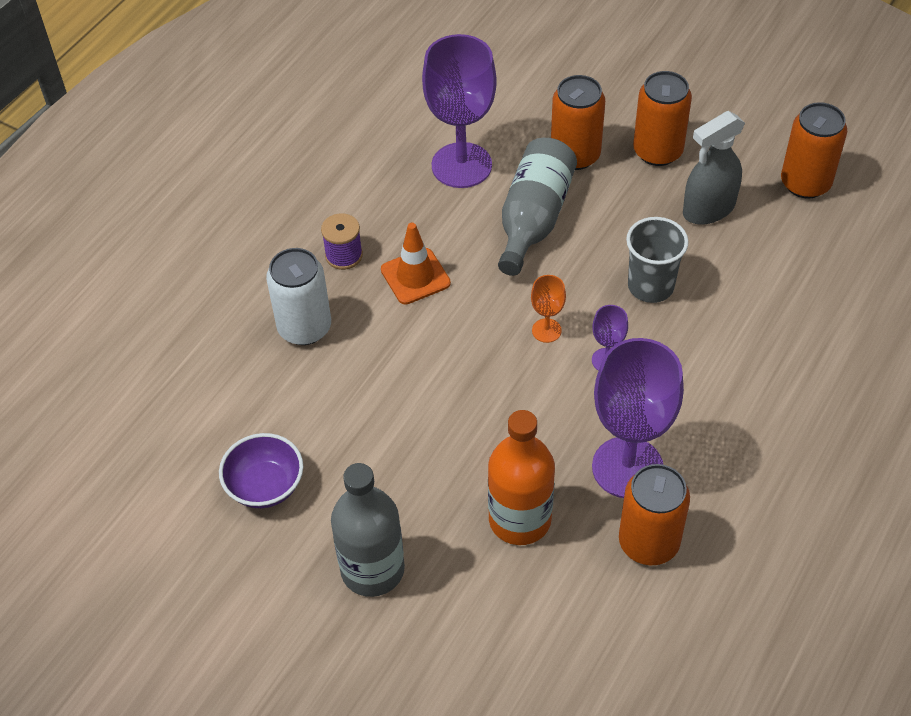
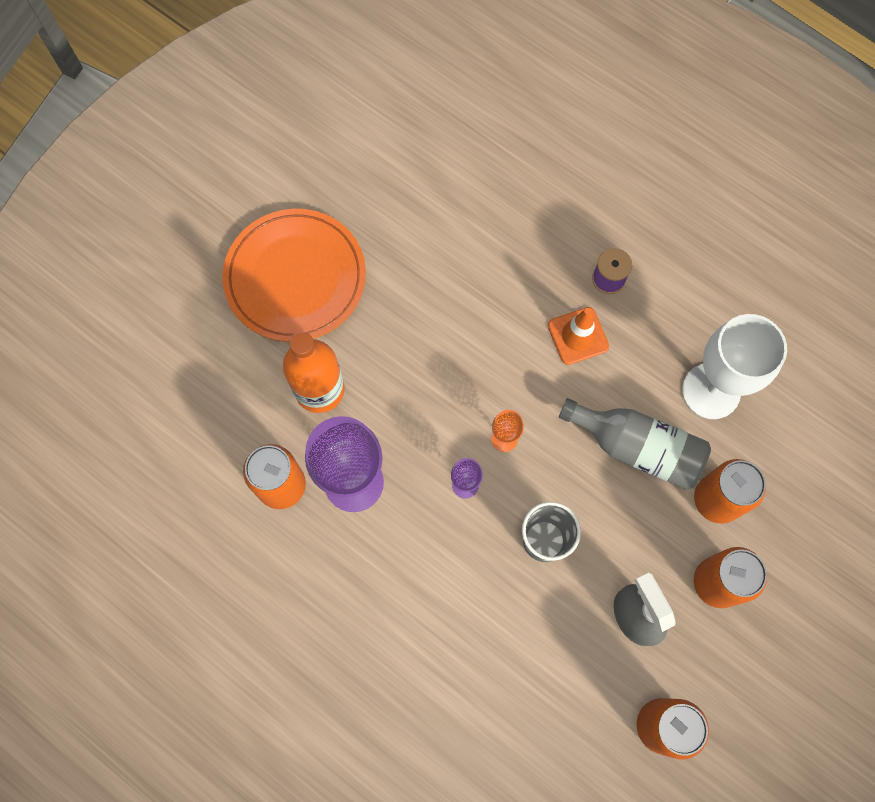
camera: 95 degrees right, 20 degrees up
purple bowl [219,433,303,508] -> none
white can [266,248,331,345] -> none
grey bottle [331,463,405,597] -> orange plate [222,209,366,342]
purple goblet [422,34,497,188] -> white goblet [682,314,787,419]

